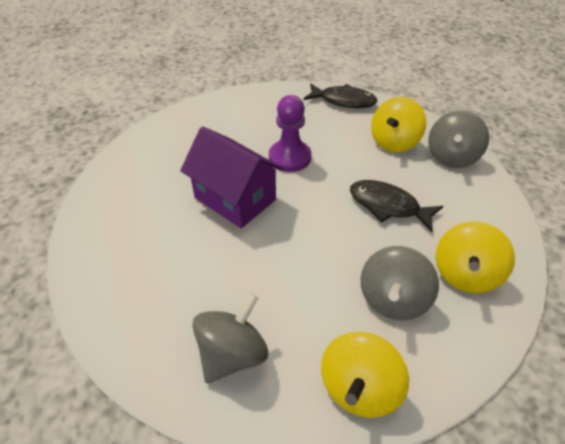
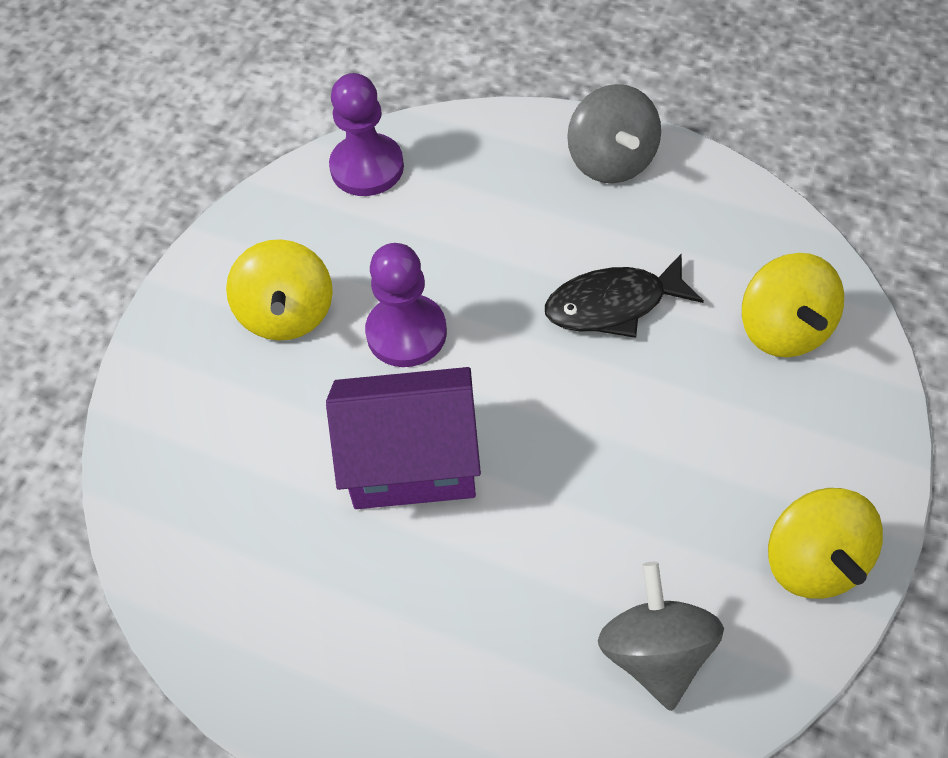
camera: 40 degrees left, 10 degrees up
black fish [304,84,378,108] -> purple pawn [329,73,404,196]
grey spinning top [361,246,439,320] -> none
yellow spinning top [371,97,426,152] -> yellow spinning top moved to [226,239,333,341]

